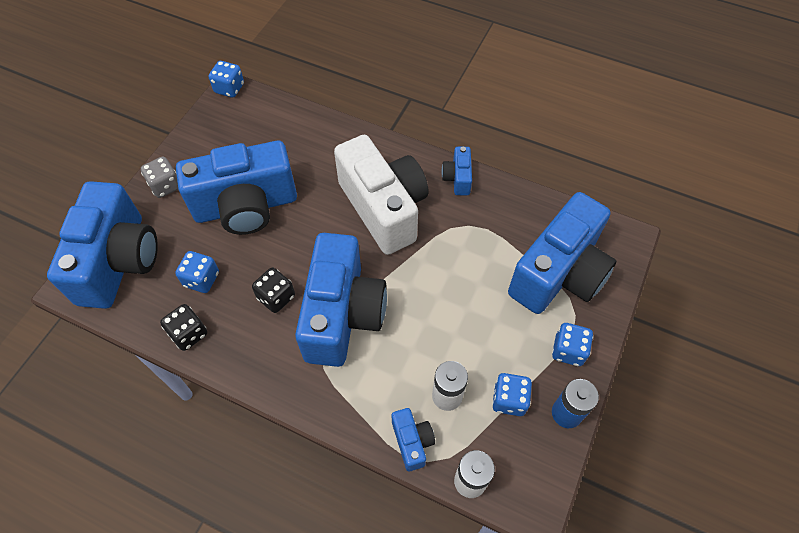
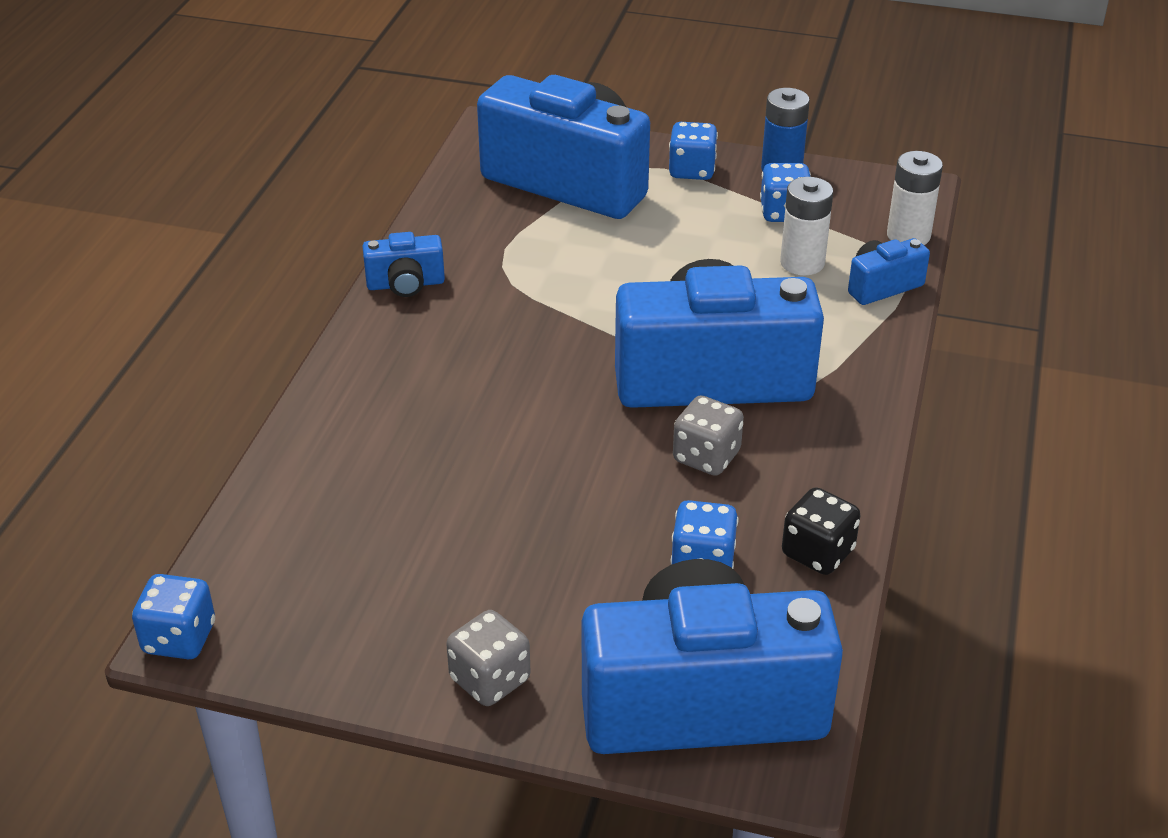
camera: 100 degrees left, 20 degrees down
blue camera [176,141,297,235] -> none
black dice [252,268,295,313] -> grey dice [673,396,744,476]
white camera [334,135,429,255] -> none

